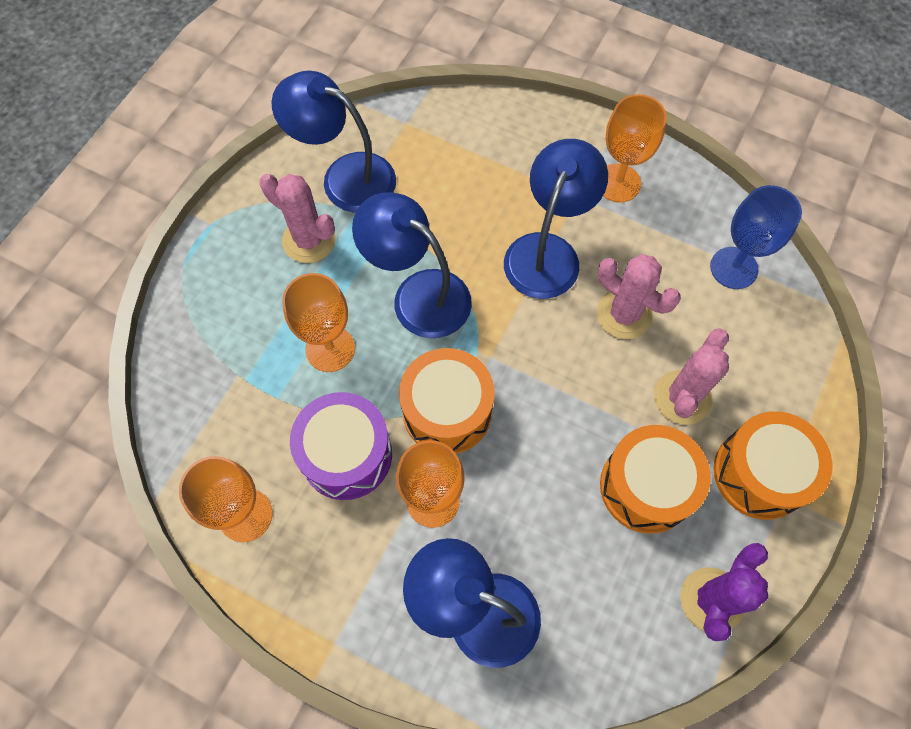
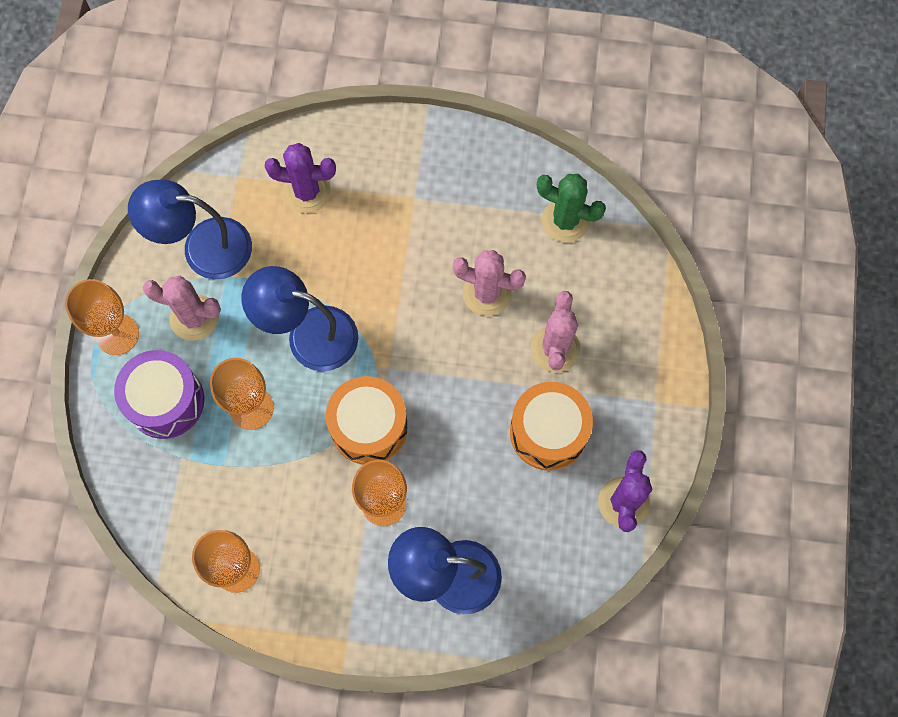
camera: 20 degrees left, 5 degrees up
purple drum [290,392,392,500] -> purple drum moved to [114,350,204,439]
blue lamp [504,139,608,299] -> none
orange goblet [603,94,667,203] -> orange goblet moved to [65,279,139,355]
blue goblet [710,185,802,289] -> green cactus [537,174,606,242]
orange drum [713,411,832,520] -> none
none -> purple cactus [265,143,336,213]

